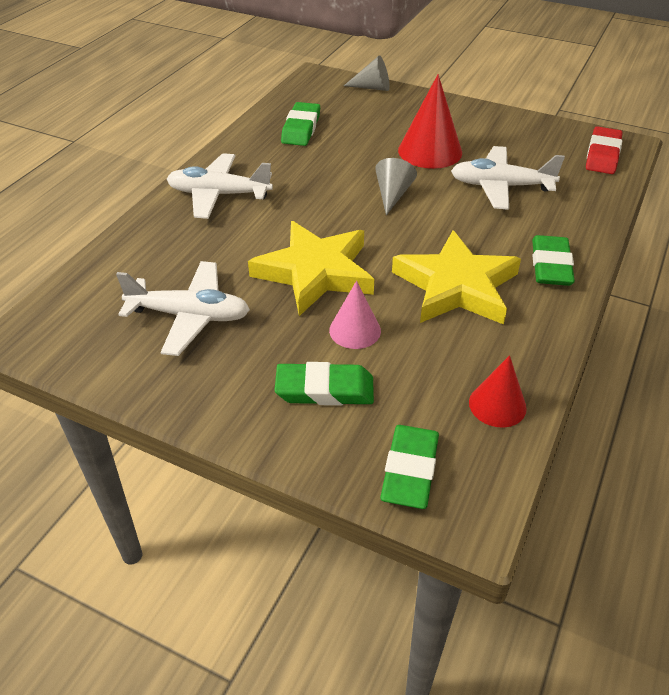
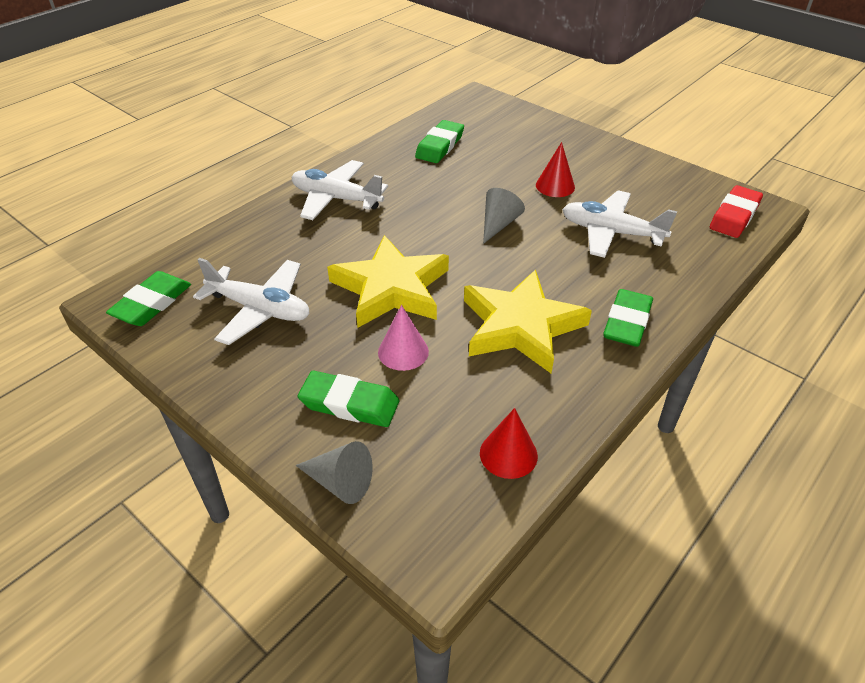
camera: 15 degrees right, 0 degrees up
grey cone [344,55,390,91] -> grey cone moved to [296,441,373,504]
green eraser [380,425,439,509] -> green eraser moved to [106,271,191,326]
red cone [398,74,462,169] -> red cone [536,142,575,197], size x0.61

